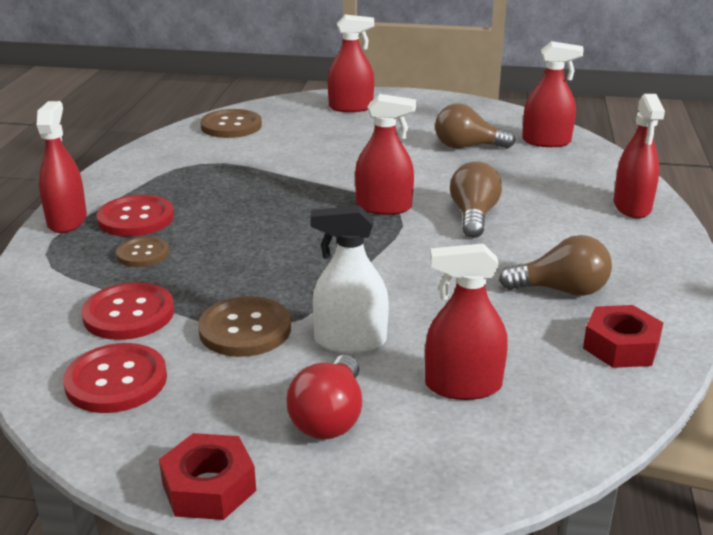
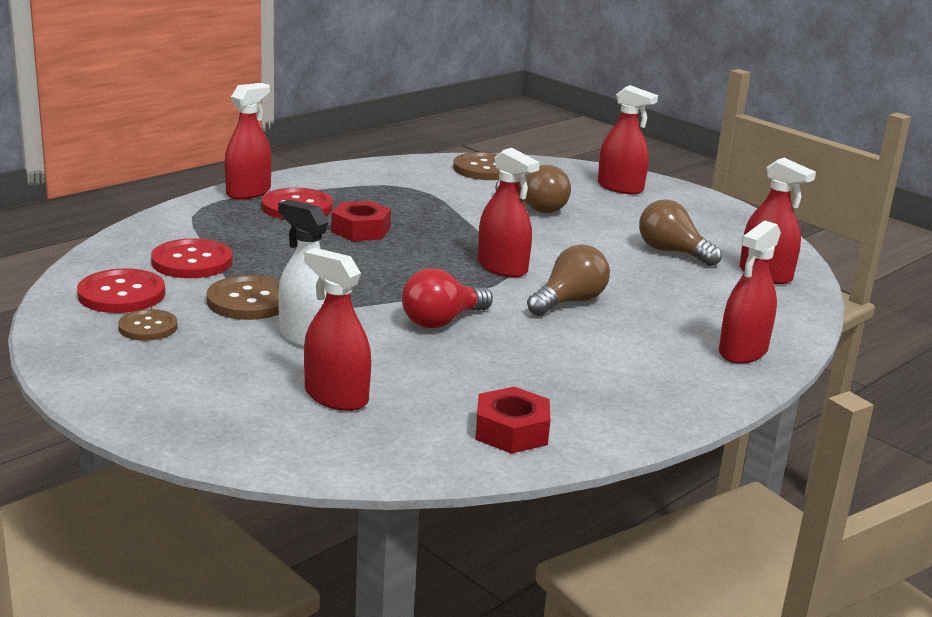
camera: 35 degrees right, 5 degrees down
brown button [116,237,169,267] -> brown button moved to [118,309,177,341]
red nut [159,433,256,520] -> red nut moved to [331,201,391,241]
red light bulb [286,355,362,440] -> red light bulb moved to [402,268,493,328]
brown light bulb [499,235,612,296] -> brown light bulb moved to [495,165,571,213]

